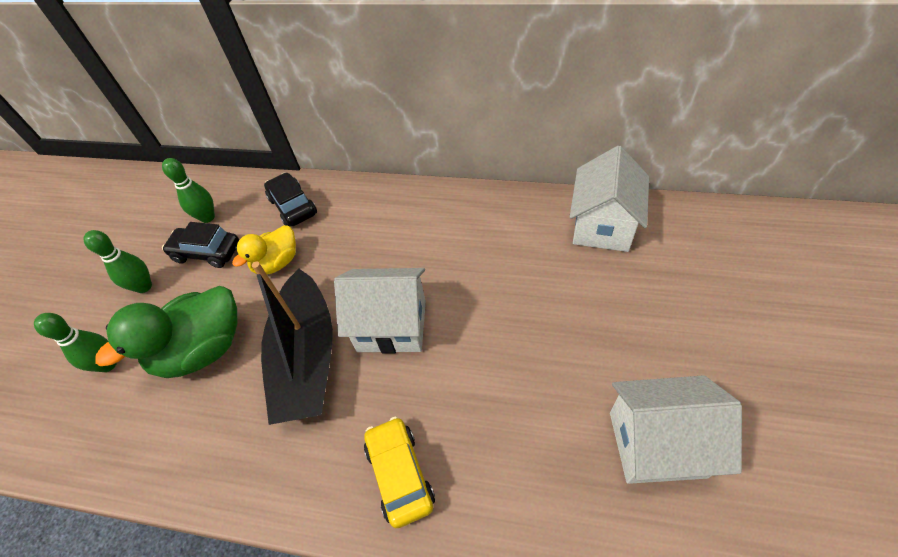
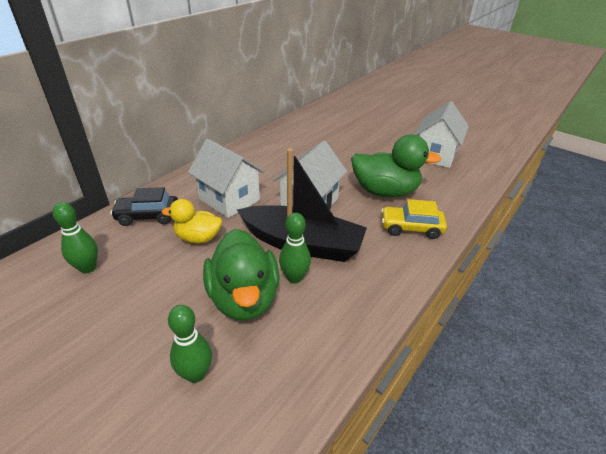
camera: 70 degrees left, 15 degrees down
green bowling pin [84,230,152,293] -> green bowling pin moved to [279,213,311,283]
black car [162,222,239,268] -> none
yellow duck [232,225,296,275] -> yellow duck turned 120 degrees clockwise [162,199,222,243]
white house [570,146,649,252] -> white house moved to [188,139,265,218]
none -> green duck [351,134,442,197]

